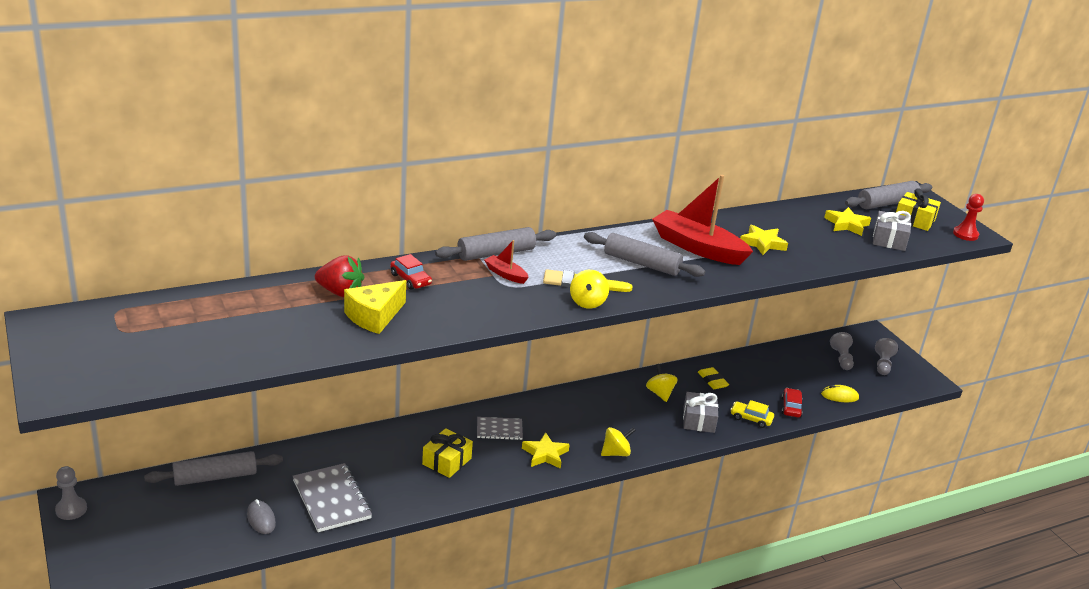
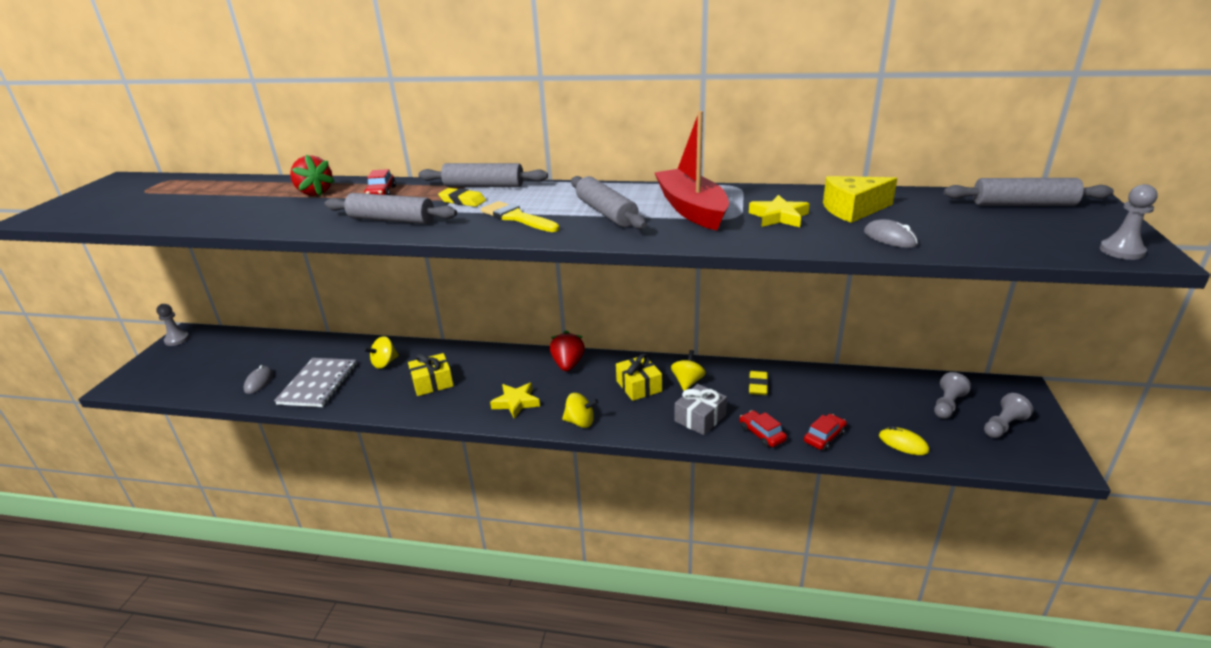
camera: 40 degrees right, 0 degrees up
grey rolling pin [144,451,283,486] -> grey rolling pin moved to [324,193,457,224]
yellow cheese [344,280,406,334] -> yellow cheese moved to [823,176,897,223]
grey notebook [477,417,523,440] -> none
red boat [484,240,529,284] -> yellow eraser [438,188,486,207]
yellow spinning top [570,270,609,309] -> yellow spinning top moved to [364,336,399,369]
yellow car [730,400,774,428] -> red car [740,410,787,448]
yellow star [824,207,871,236] -> none
grey gift [873,211,911,251] -> none
yellow gift [896,188,941,231] -> yellow gift moved to [616,354,662,401]
red pawn [953,194,984,241] -> grey pawn [1100,184,1158,260]
none -> red strawberry [550,331,585,371]
none -> grey mouse [864,219,918,248]

